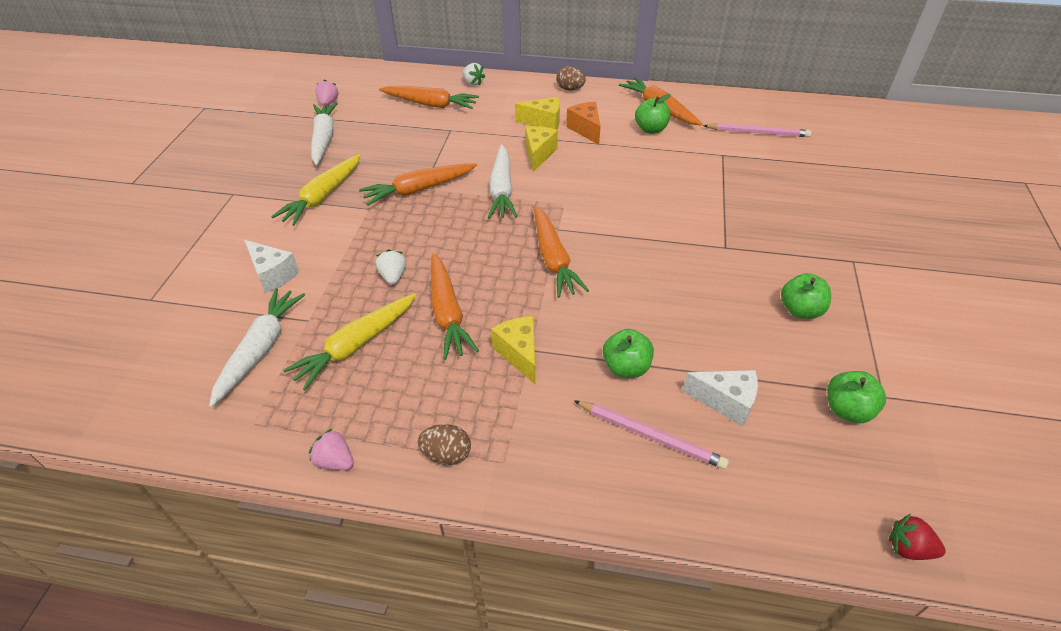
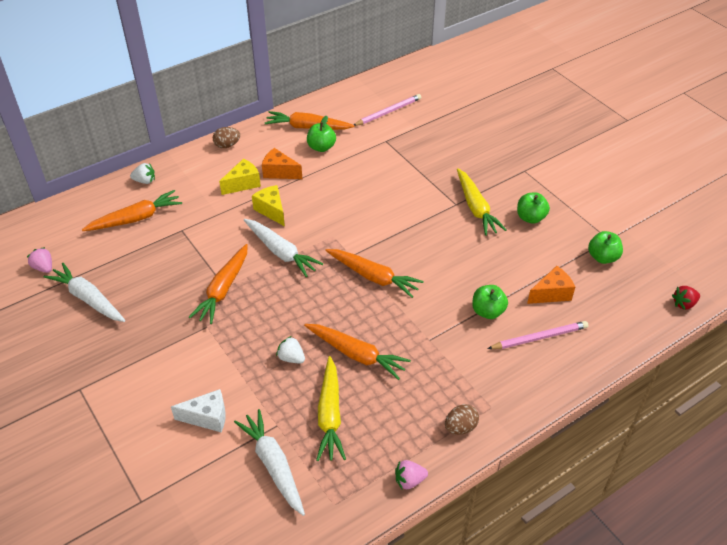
camera: 45 degrees left, 0 degrees up
yellow carrot [271,154,361,226] -> yellow carrot moved to [457,168,507,236]
yellow cheese [491,316,535,384] -> none
white cheese [682,370,758,427] -> orange cheese [527,266,575,304]

